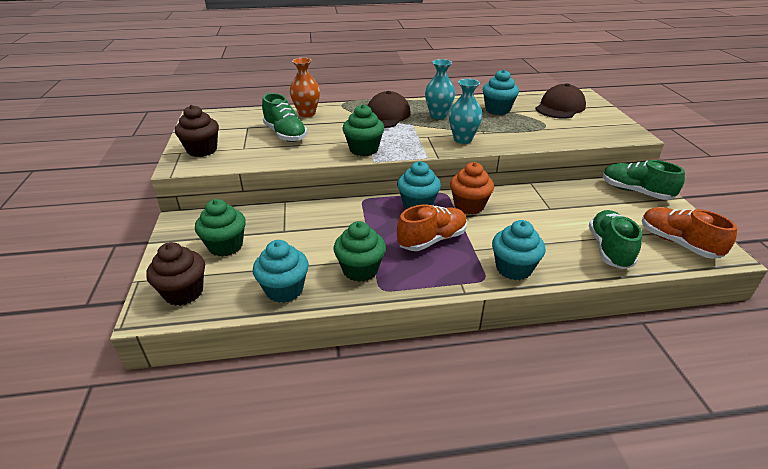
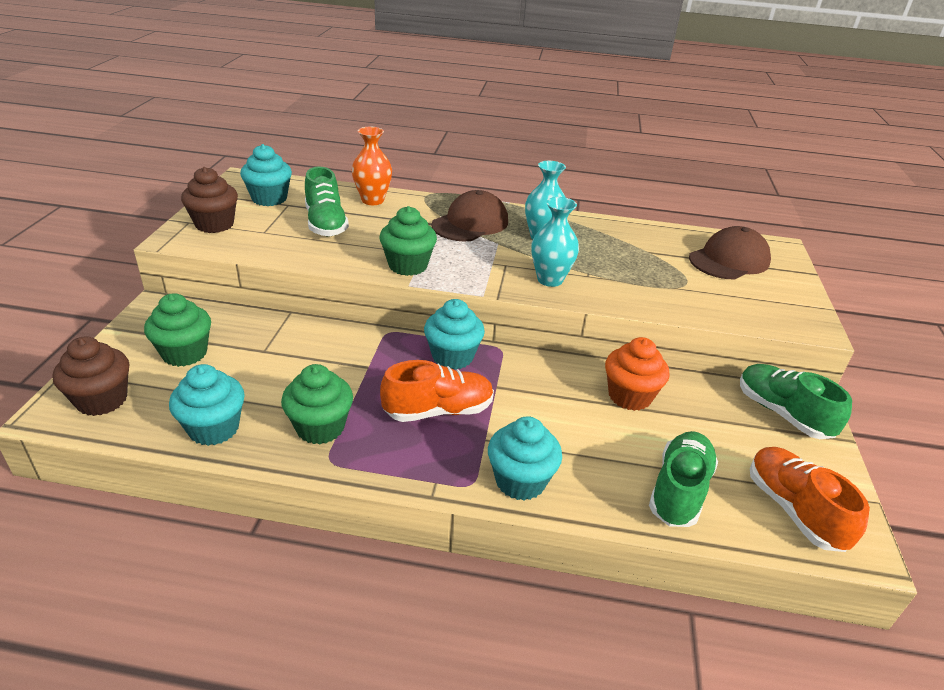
camera: 15 degrees right, 0 degrees up
orange cupcake [450,162,494,214] -> orange cupcake moved to [605,337,670,411]
turquoise cupcake [483,69,519,115] -> turquoise cupcake moved to [240,144,292,206]

